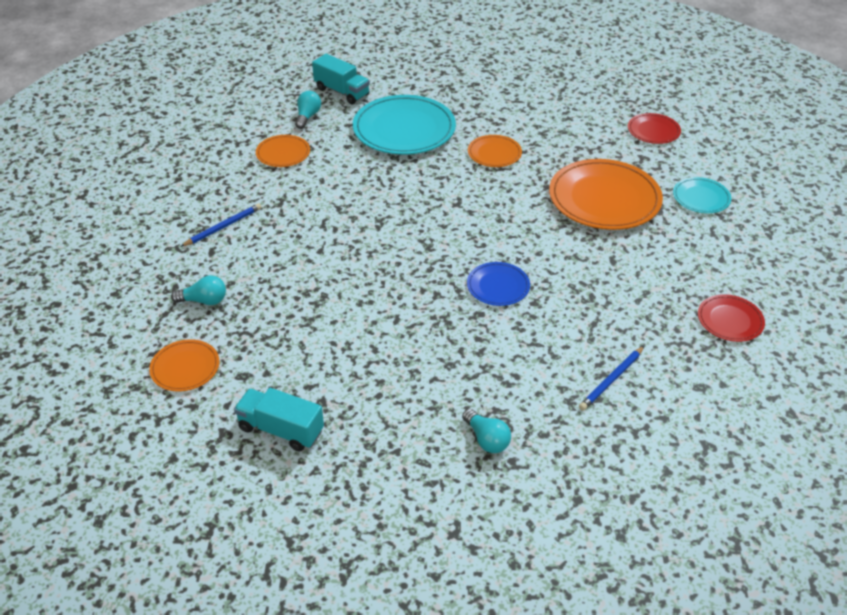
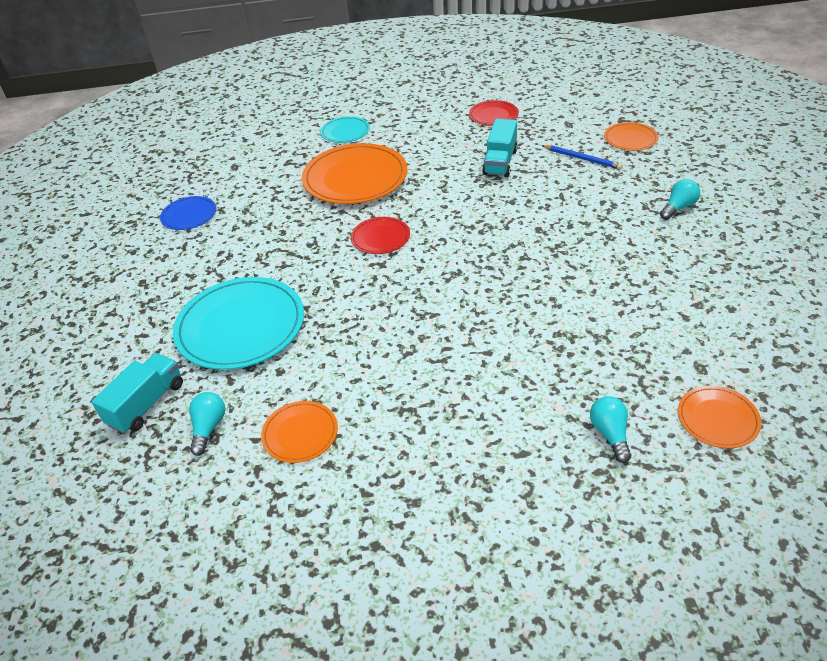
camera: 95 degrees left, 0 degrees up
blue pencil [180,203,262,247] -> none
turquoise truck [234,388,324,451] -> turquoise truck moved to [482,119,518,177]
turquoise light bulb [295,91,321,129] -> turquoise light bulb turned 90 degrees clockwise [189,392,225,456]
blue plate [467,262,530,306] -> blue plate moved to [160,196,216,230]
orange plate [468,135,522,167] -> orange plate moved to [604,122,659,151]
red plate [628,113,681,144] -> red plate moved to [351,217,410,254]

